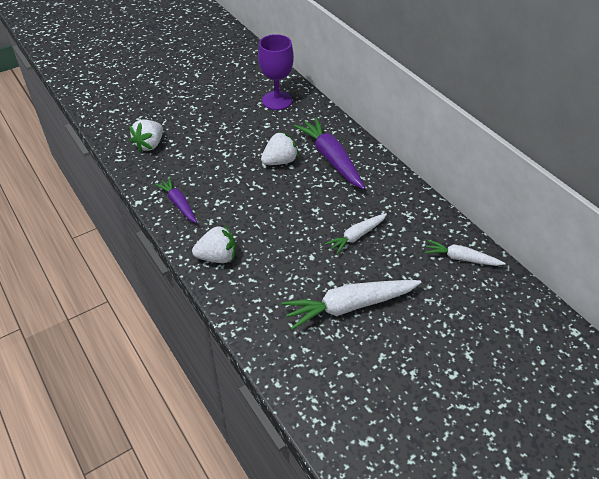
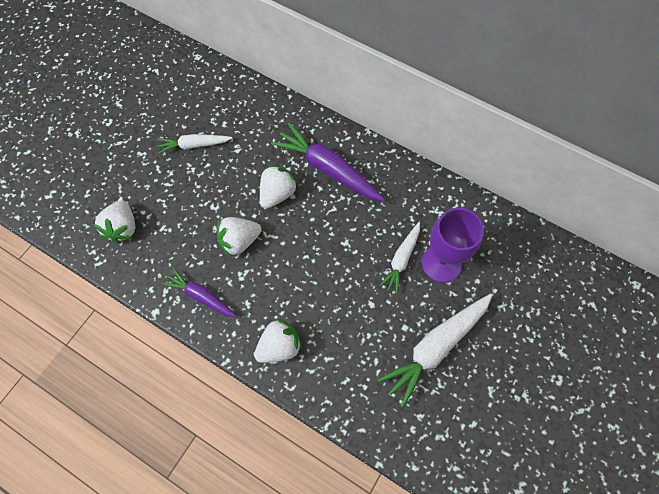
camera: 25 degrees left, 20 degrees up
purple goblet [258,34,294,110] -> purple goblet moved to [422,208,484,282]
white carrot [425,240,506,266] -> white carrot moved to [157,134,232,154]
none -> white strawberry [217,217,261,257]

